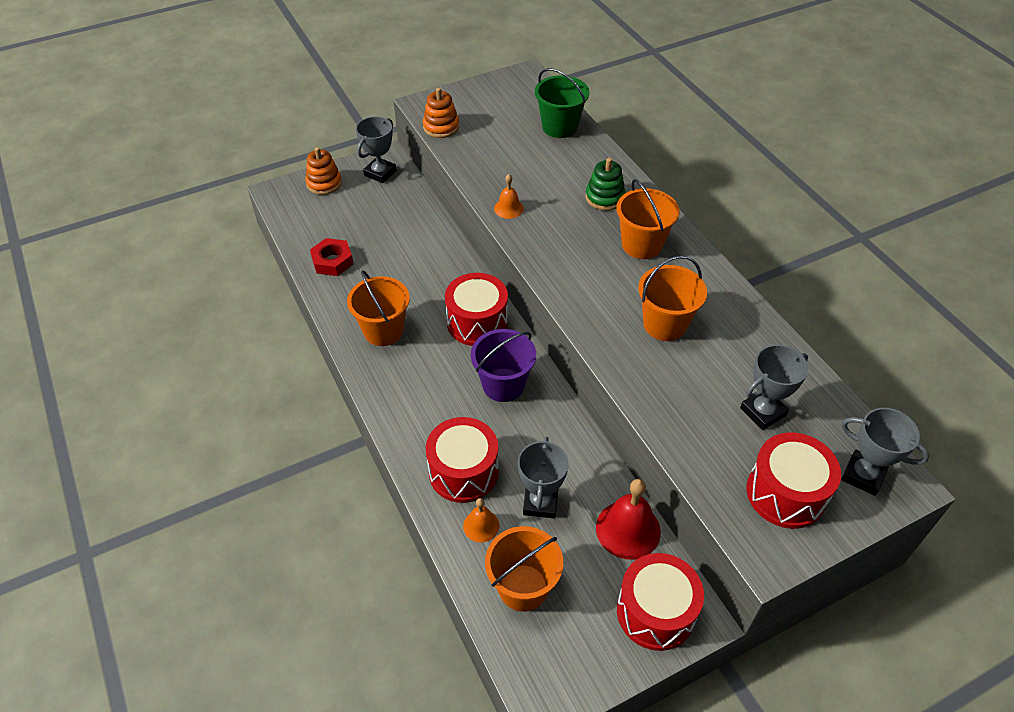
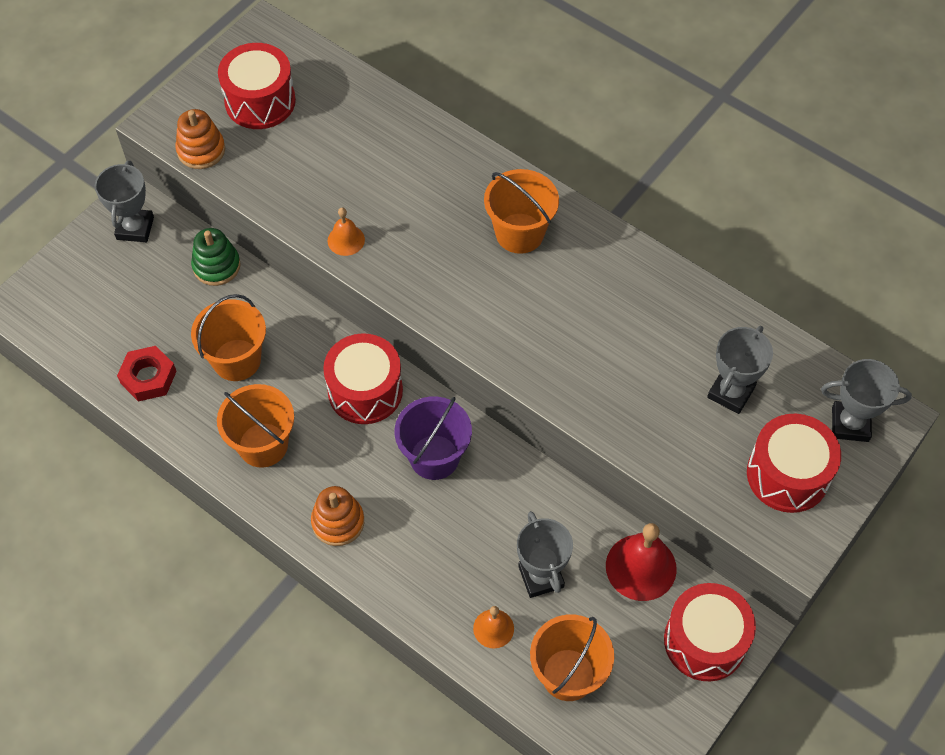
camera: 25 degrees left, 10 degrees up
orange stacking toy [305,147,342,195] -> orange stacking toy moved to [311,486,364,546]
red drum [426,417,499,503] -> red drum moved to [218,43,296,129]
green bucket [535,68,589,138] -> none
green stacking toy [585,158,626,211] -> green stacking toy moved to [191,228,241,286]
orange bucket [638,255,707,341] -> orange bucket moved to [191,294,266,381]

